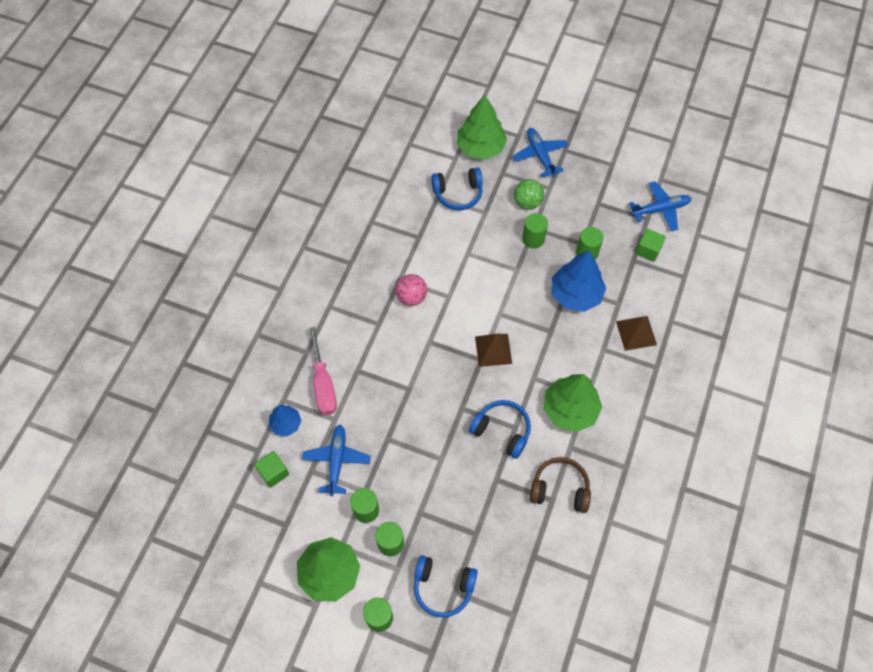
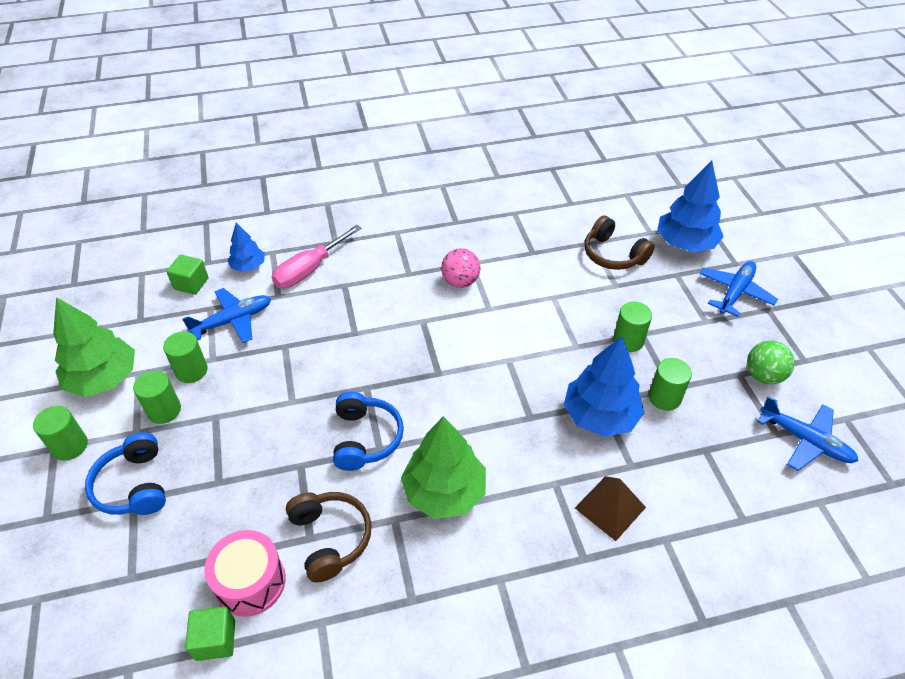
camera: 55 degrees right, 15 degrees down
blue headphones [431,167,483,210] -> brown headphones [584,215,655,270]
green tree [457,95,507,160] -> blue tree [657,161,724,252]
brown pyramid [475,334,512,367] -> none
green ball [514,179,544,210] -> green ball moved to [747,341,795,384]
green cube [635,229,666,262] -> green cube moved to [185,606,235,661]
none -> pink drum [204,530,286,617]

